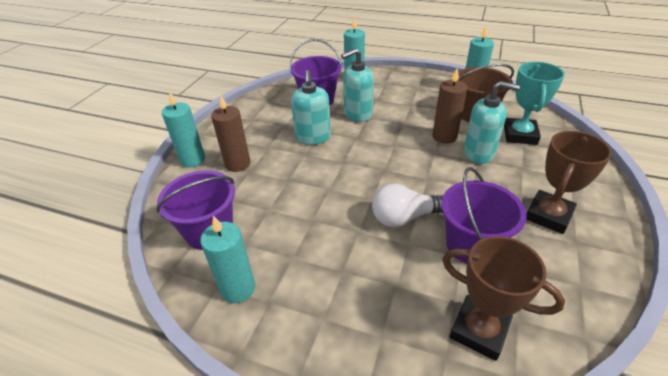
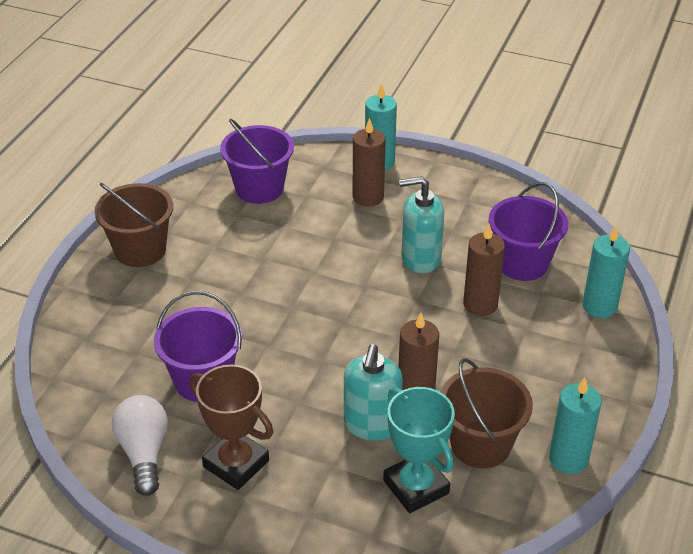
camera: 90 degrees right, 0 degrees up
turquoise candle [200,215,255,303] -> none
turquoise soap dispenser [341,48,374,122] -> brown candle [463,224,505,316]
white light bulb [372,183,443,227] -> white light bulb moved to [112,395,168,496]
brown trophy [442,236,565,361] -> none
turquoise trophy [504,62,565,145] -> turquoise trophy turned 45 degrees clockwise [383,387,455,513]
none -> brown bucket [94,183,173,267]

